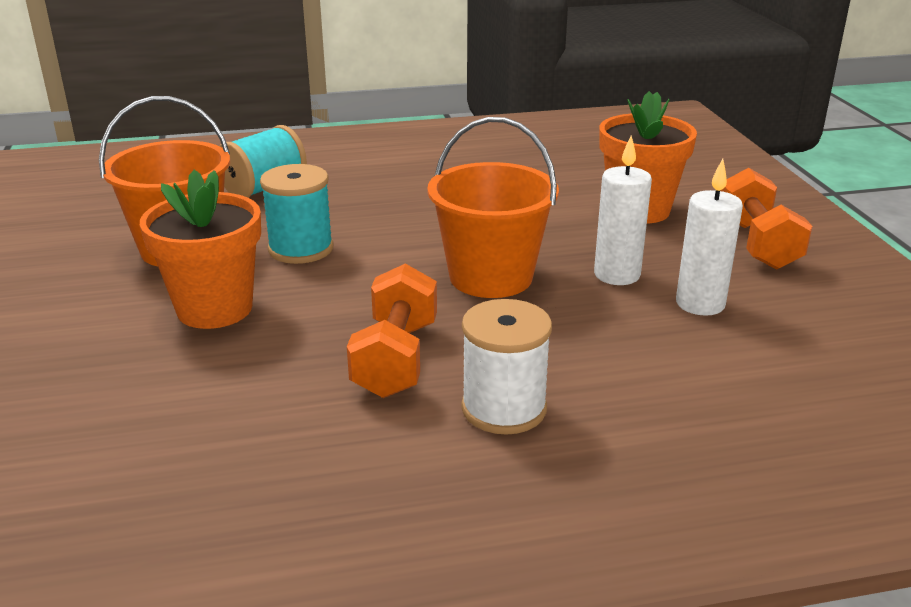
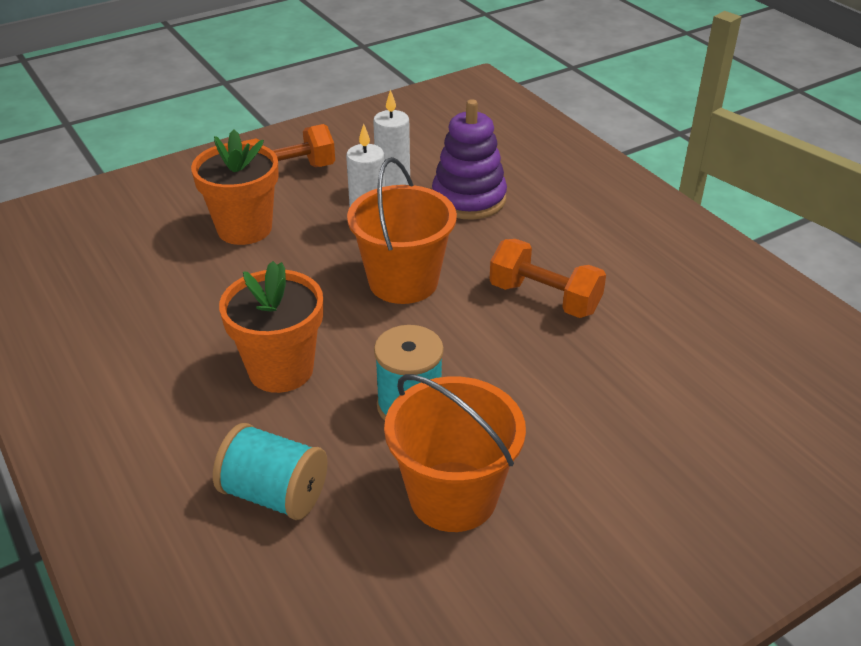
camera: 110 degrees left, 10 degrees up
orange flower pot [140,170,261,329] -> orange flower pot moved to [219,261,323,393]
orange dumbbell [347,263,437,398] -> orange dumbbell turned 45 degrees clockwise [489,239,606,318]
white spool [461,299,552,435] -> none
none -> purple stacking toy [432,99,507,220]

